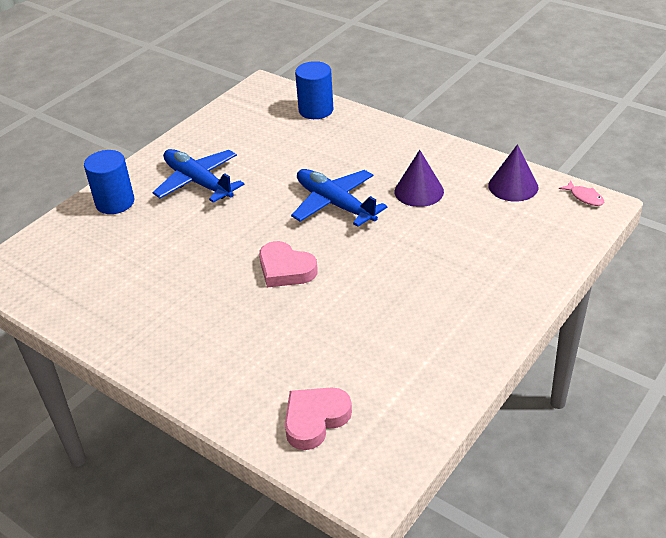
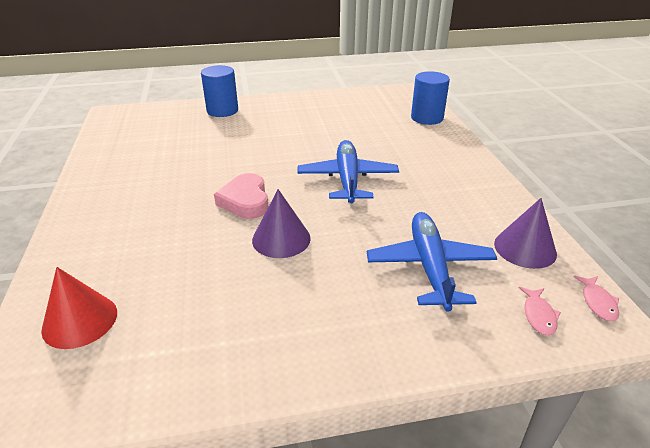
camera: 40 degrees right, 5 degrees down
blue plane [152,149,244,203] -> blue plane moved to [367,212,497,312]
pink heart [285,387,352,450] -> red cone [41,267,117,349]
purple cone [394,150,444,207] -> purple cone moved to [252,189,311,258]
none -> pink fish [519,287,561,336]

